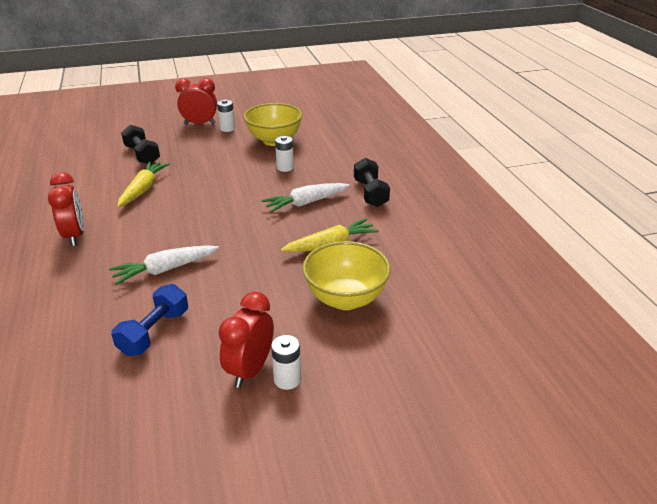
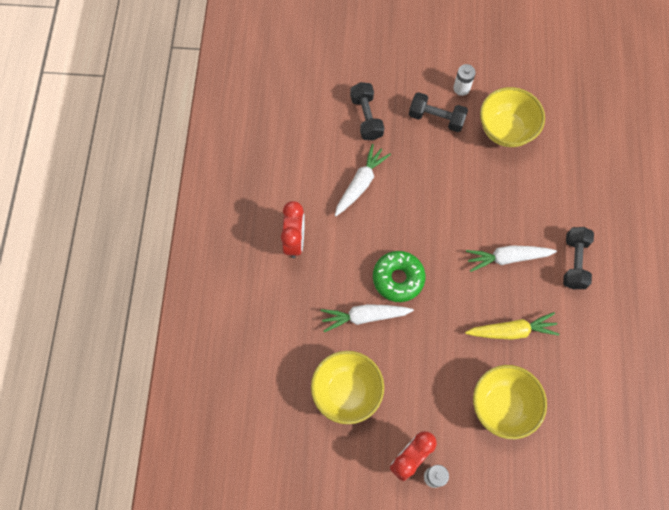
camera: 20 degrees right, 35 degrees up
blue dumbbell [111,284,188,356] -> yellow bowl [311,351,384,424]
yellow carrot [117,161,170,207] -> white carrot [335,144,391,216]
red clock [175,78,217,125] -> none
white battery [275,136,294,172] -> none
none -> green donut [373,251,426,302]
none -> black dumbbell [409,92,468,132]

